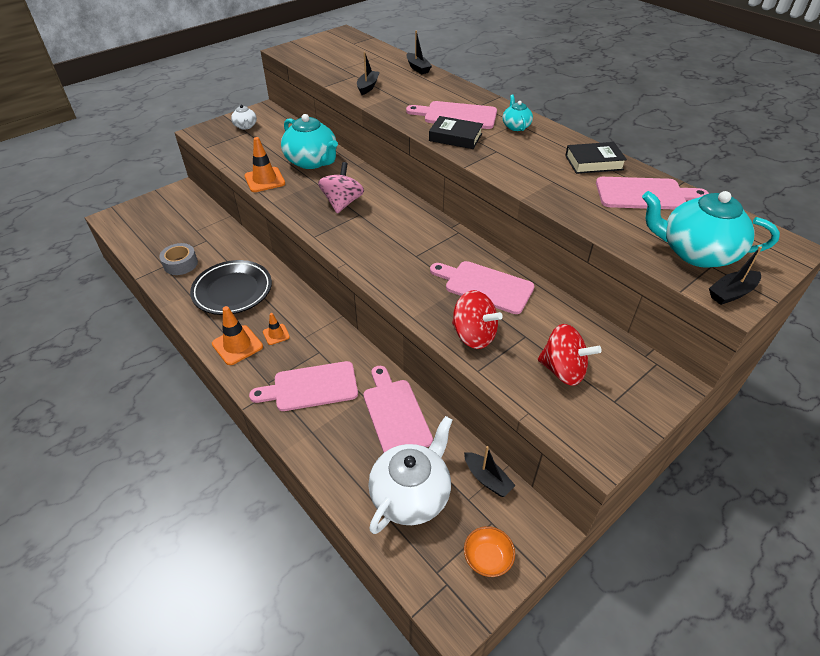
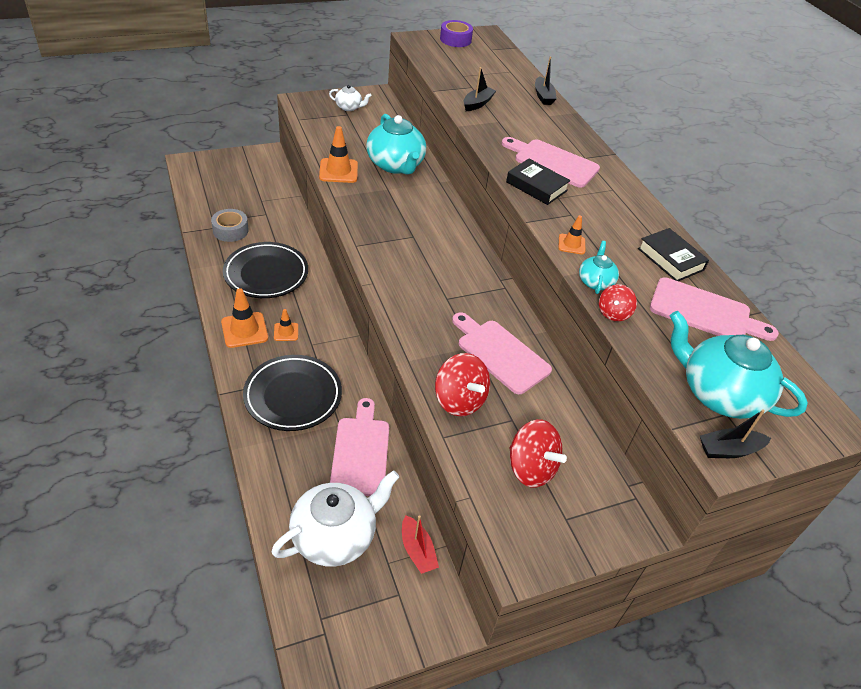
camera: 15 degrees right, 0 degrees up
white teapot [231,105,257,130] -> white teapot turned 75 degrees counterclockwise [329,85,372,111]
pink cutting board [249,361,358,411] -> black plate [243,355,342,431]
pink spinning top [318,162,364,214] -> none
black boat [464,446,516,497] -> red boat [402,515,439,574]
orange bowl [464,526,515,577] -> none
turquoise teapot [502,94,533,131] -> turquoise teapot moved to [579,241,619,294]
black book [565,142,627,174] -> black book turned 45 degrees clockwise [638,228,709,281]
none -> purple tape [440,20,473,47]
none -> orange traffic cone [558,215,585,255]
none -> red spinning top [599,284,637,321]

